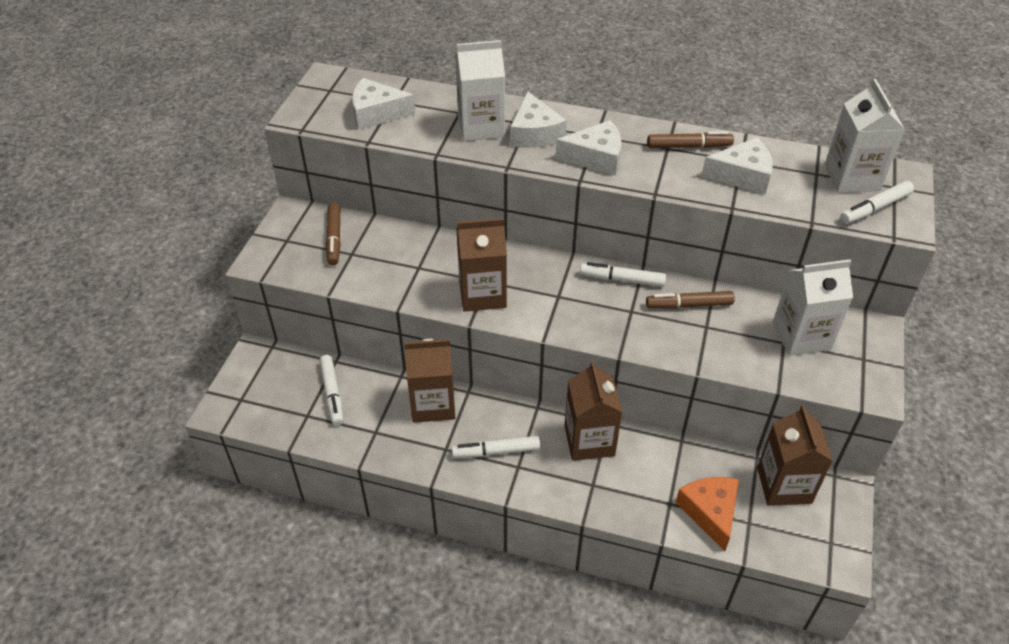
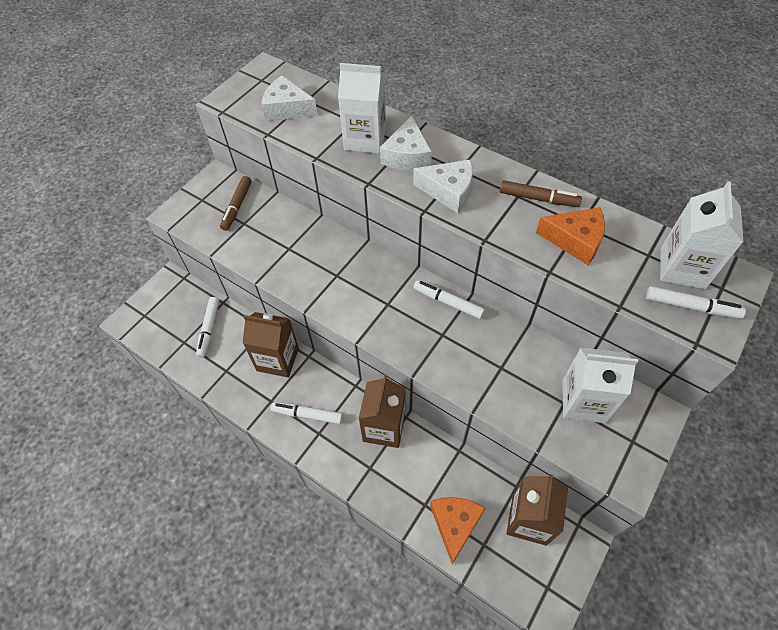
camera: 20 degrees right, 10 degrees up
brown carton [456,218,507,312] -> none
brown marker [646,291,735,309] -> none
white cheese [702,137,773,195] -> orange cheese [536,207,605,265]
white marker [840,181,914,224] -> white marker turned 150 degrees counterclockwise [646,286,746,319]

